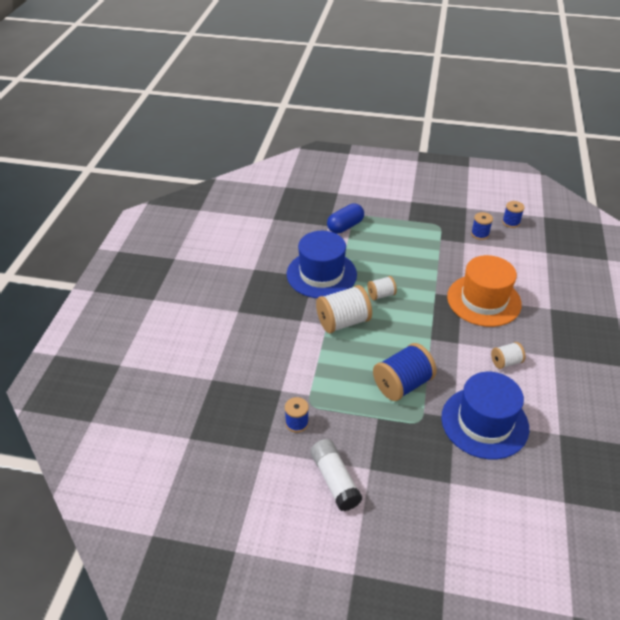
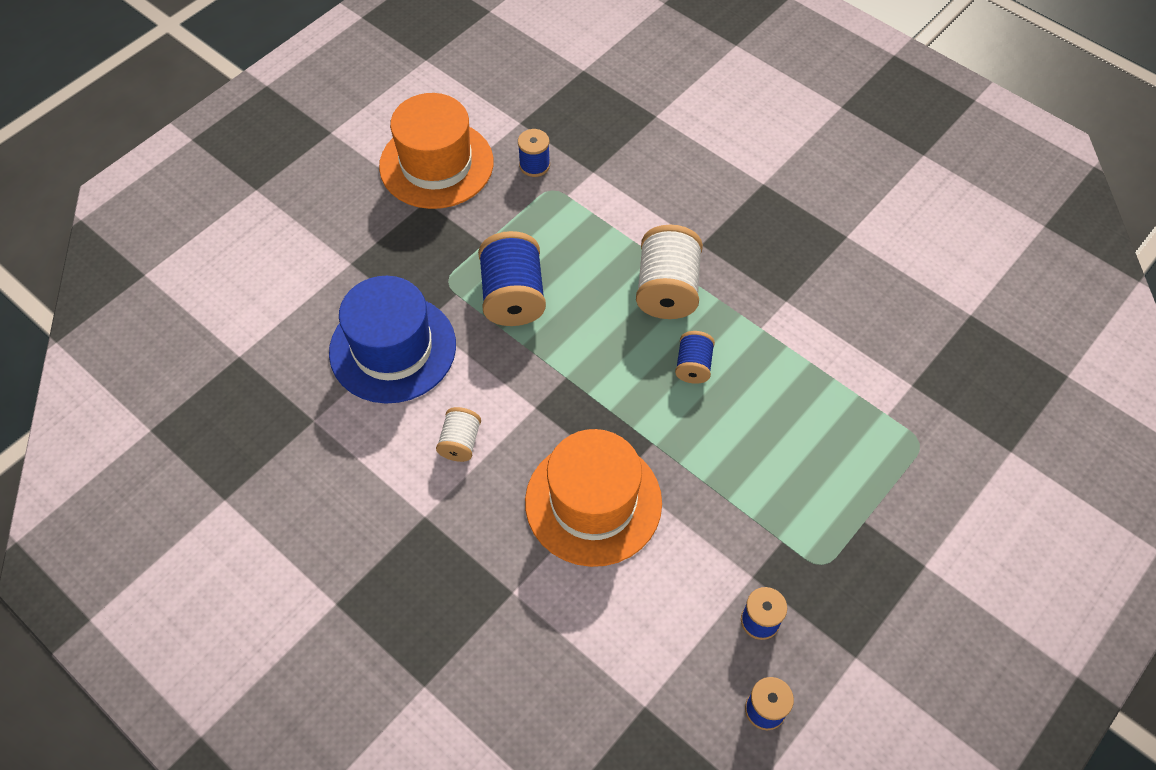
camera: 120 degrees right, 15 degrees up
blue hat [287,231,357,298] -> none
white glue stick [310,439,362,511] -> orange hat [379,93,494,209]
blue capsule [327,203,364,234] -> none
white spool [367,276,397,300] -> blue spool [675,331,715,384]

